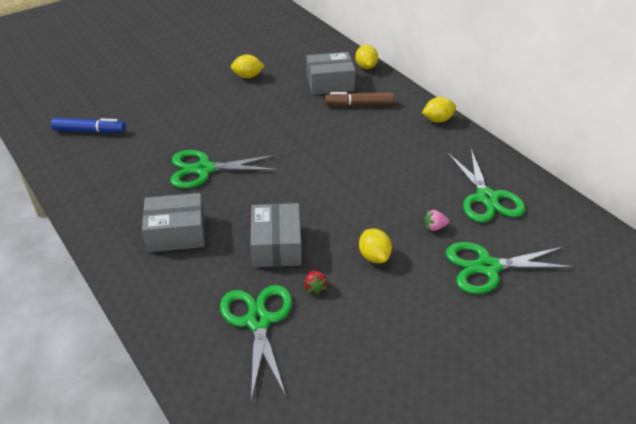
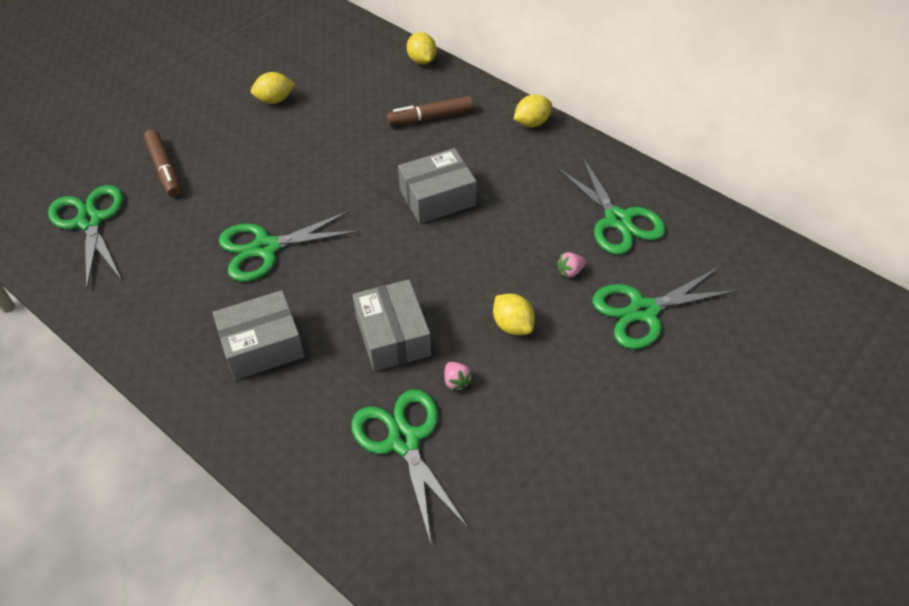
camera: 15 degrees left, 10 degrees up
blue marker [51,118,125,133] -> green scissors [48,185,123,289]
red strawberry [304,270,327,295] -> pink strawberry [445,362,473,391]
grey box [306,52,355,95] -> grey box moved to [398,148,477,224]
none -> brown marker [144,129,181,197]

